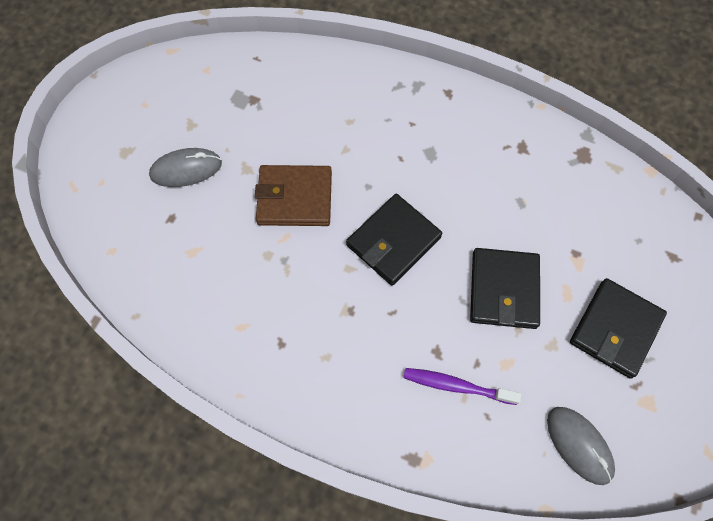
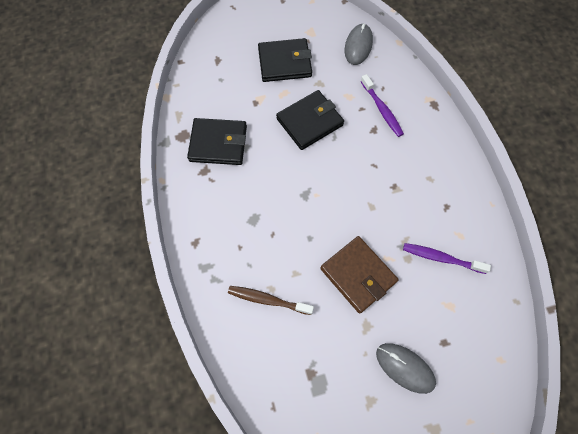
camera: 130 degrees left, 0 degrees up
black wallet [346,194,442,286] -> black wallet moved to [187,118,247,165]
none -> brown toothbrush [228,286,314,315]
none -> purple toothbrush [403,243,491,274]

